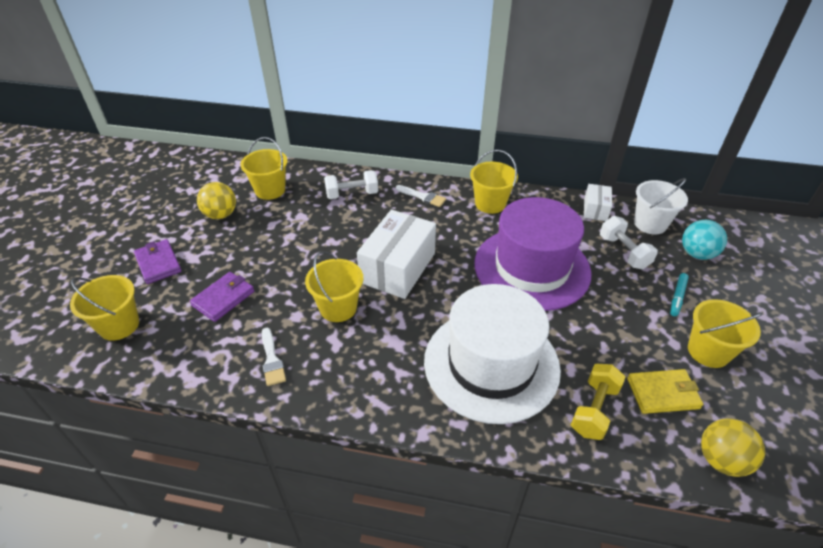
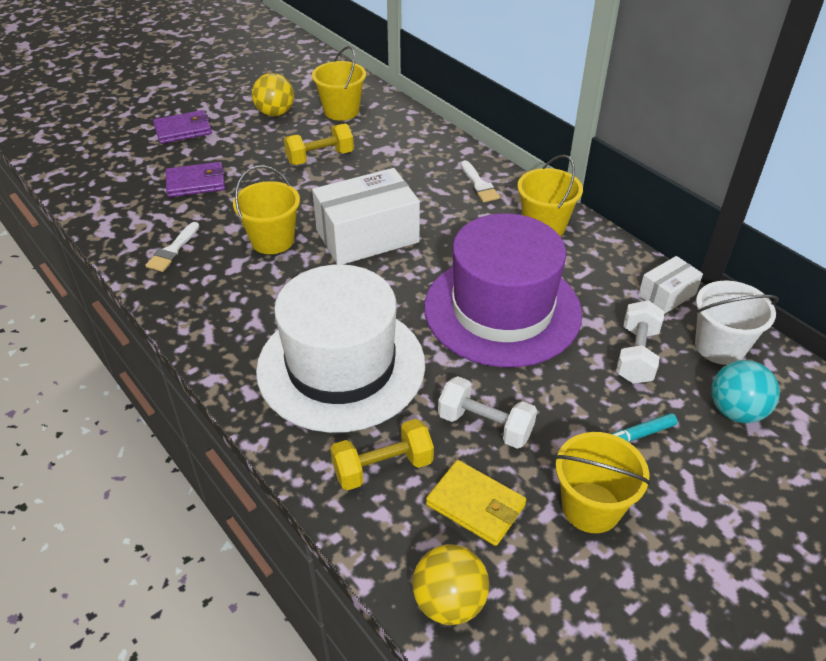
camera: 40 degrees right, 0 degrees up
yellow bucket [70,275,139,341] -> none
purple wallet [134,239,182,284] -> purple wallet turned 60 degrees clockwise [153,110,212,144]
white dumbbell [324,170,378,199] -> white dumbbell moved to [438,376,537,449]
none -> yellow dumbbell [284,123,354,165]

